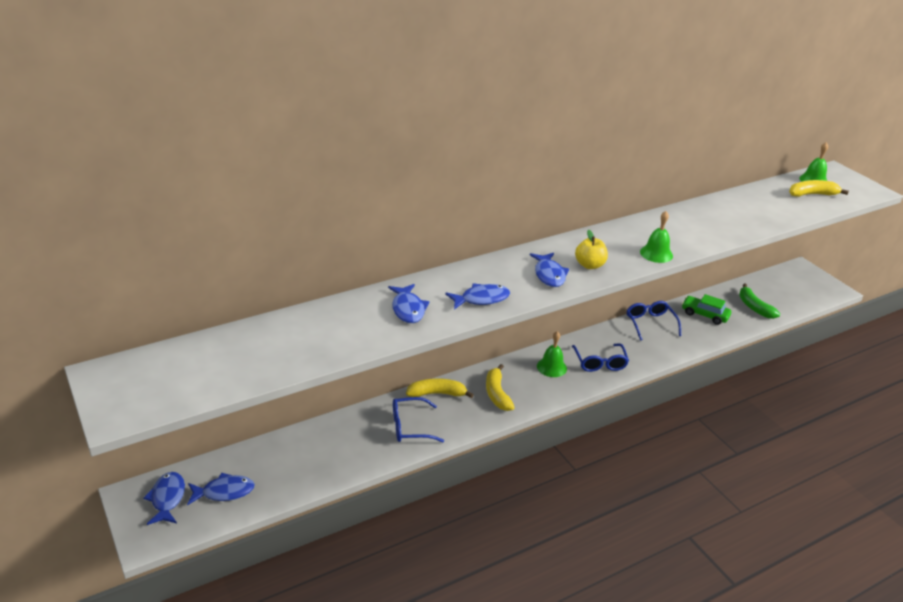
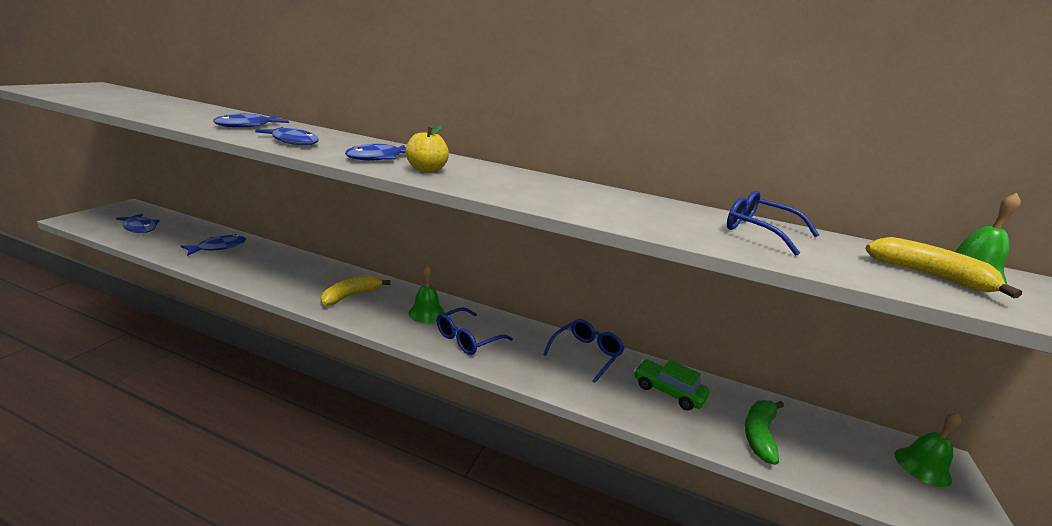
camera: 50 degrees right, 10 degrees down
blue fish [143,472,185,525] -> blue fish moved to [181,234,246,256]
blue glasses [393,397,444,442] -> blue glasses moved to [727,191,819,256]
yellow banana [406,378,474,398] -> none
green bell [640,211,673,263] -> green bell moved to [895,413,961,487]
green car [682,294,731,325] -> green car turned 45 degrees counterclockwise [634,359,709,410]

